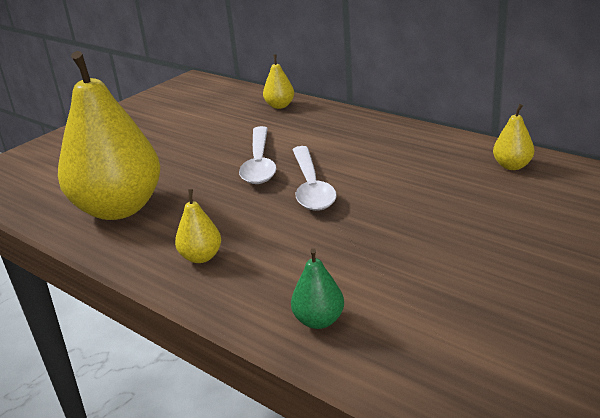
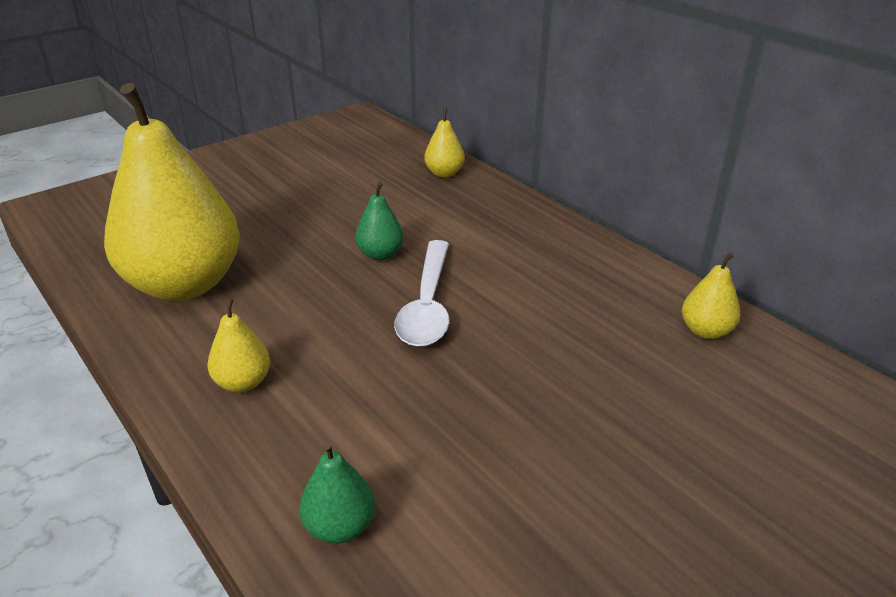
camera: 10 degrees right, 5 degrees up
white spoon [239,126,277,184] -> green pear [355,182,404,260]

